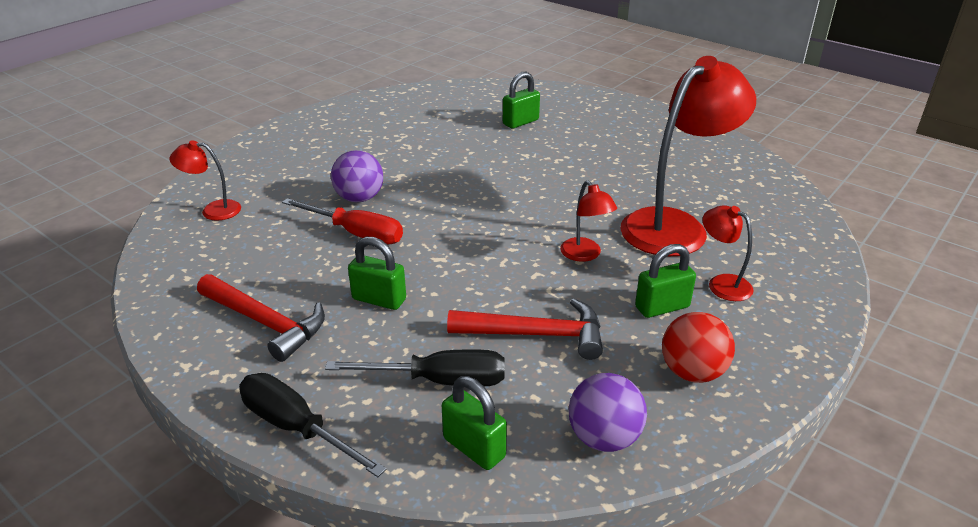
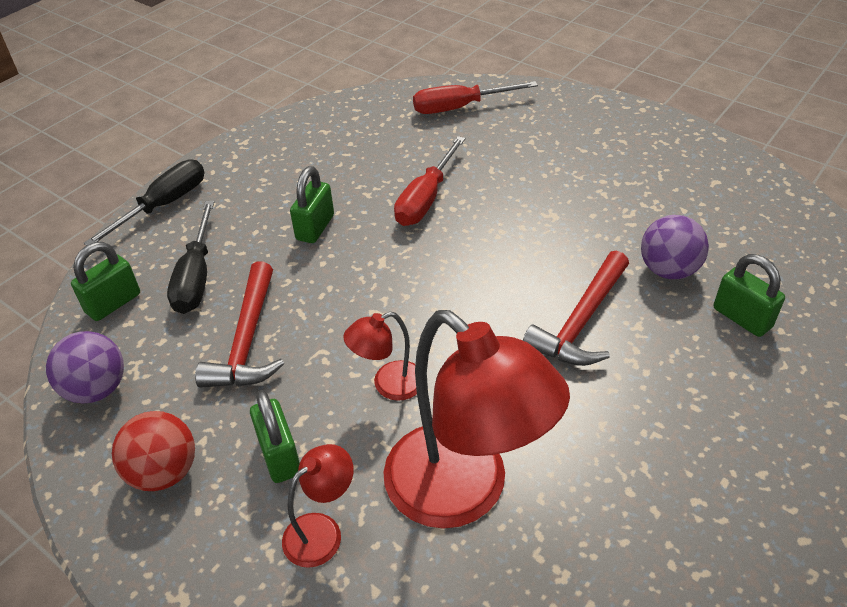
camera: 90 degrees right, 10 degrees up
red lamp [169,140,241,221] -> red screwdriver [413,81,538,114]
red hammer [197,274,325,362] -> red hammer moved to [523,250,629,366]
purple ball [331,150,383,202] -> purple ball moved to [641,215,709,279]

